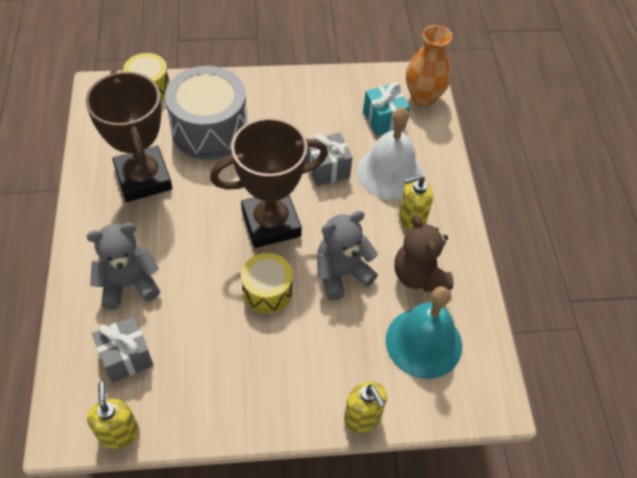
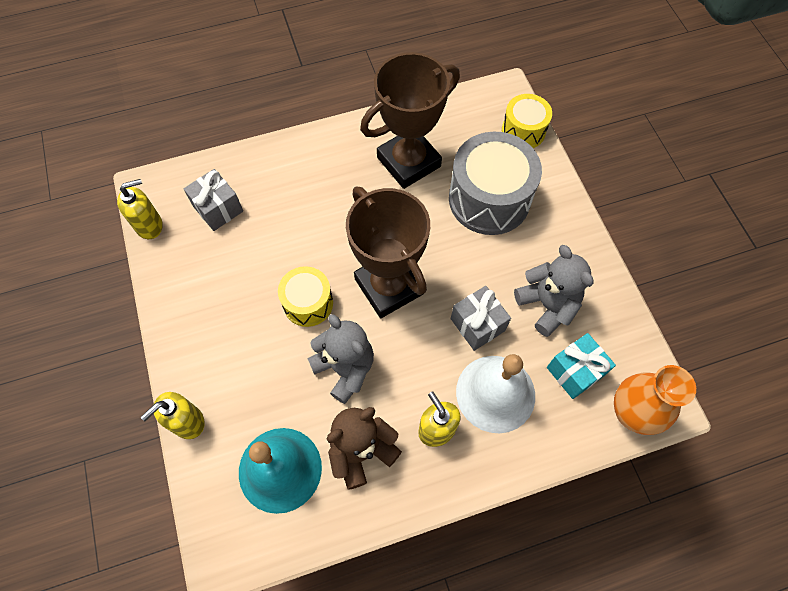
camera: 80 degrees right, 10 degrees up
grey teddy bear [87,222,160,310] -> grey teddy bear moved to [514,245,594,337]

